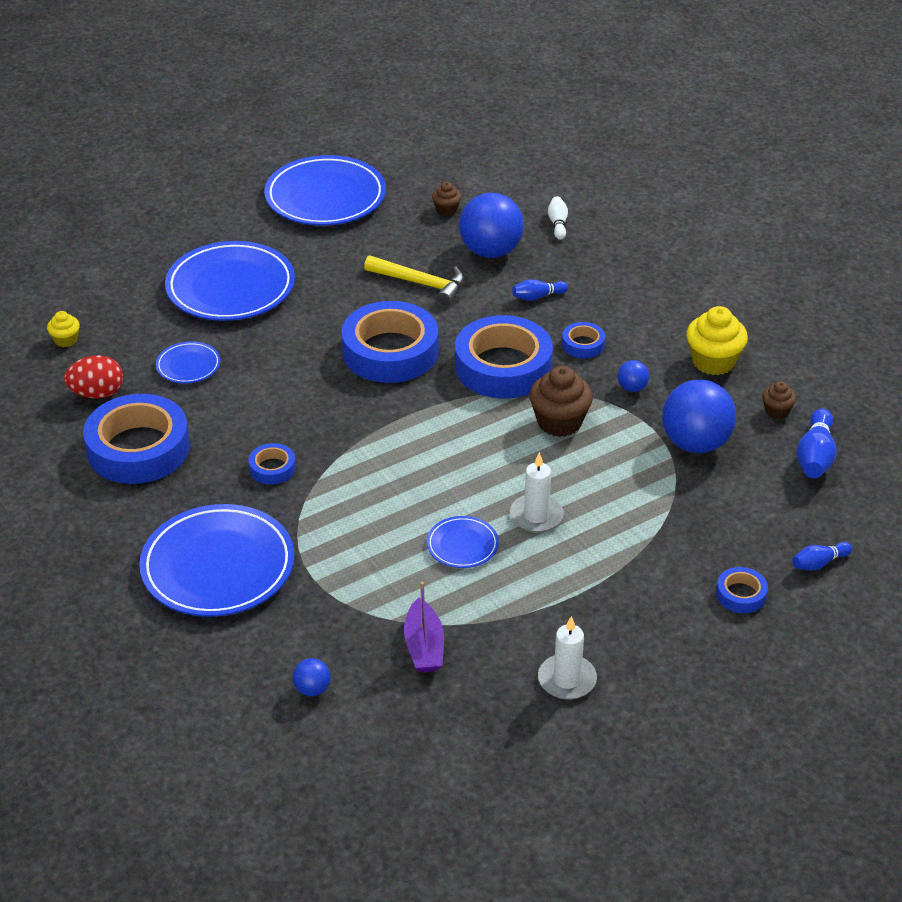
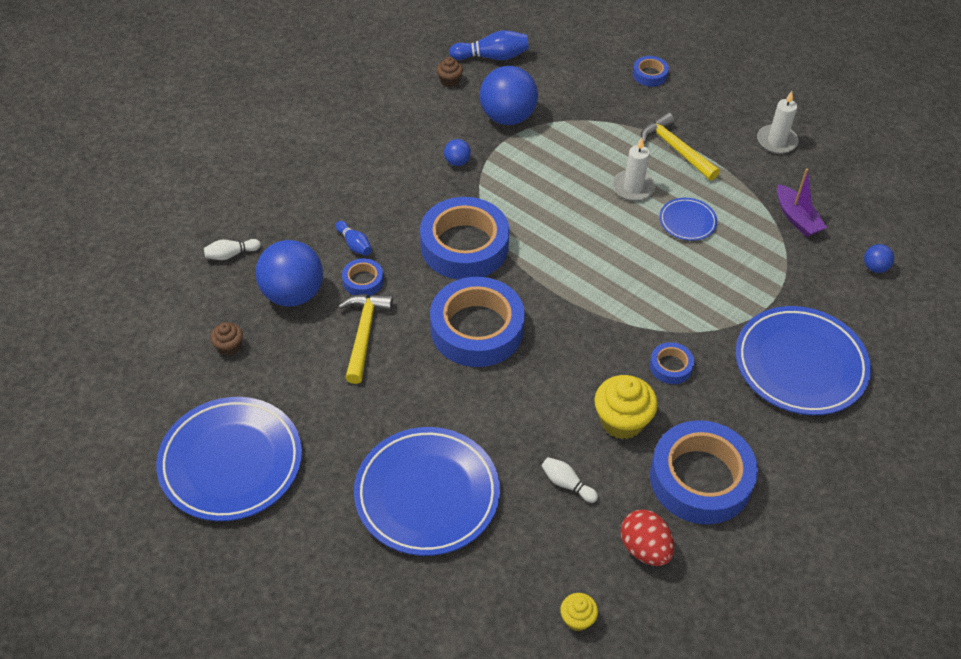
camera: 110 degrees left, 10 degrees up
blue plate [156,341,221,383] -> white bowling pin [542,457,598,503]
purple boat [404,582,444,673] -> purple boat turned 90 degrees clockwise [777,168,827,237]
brown cupcake [529,366,593,437] -> none
blue tape [562,322,605,359] -> blue tape moved to [342,258,384,296]
yellow cupcake [686,306,748,375] -> yellow cupcake moved to [594,375,658,439]
blue bowling pin [792,542,852,571] -> none
none -> yellow hammer [641,113,720,181]

